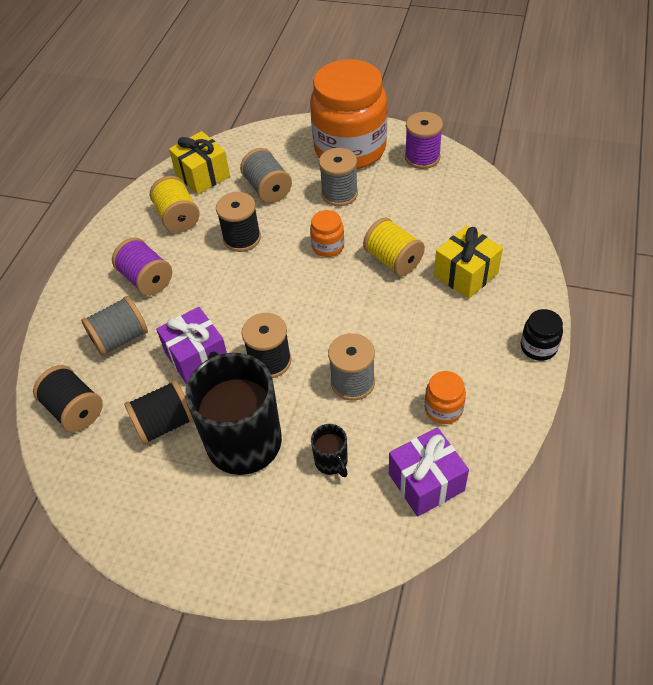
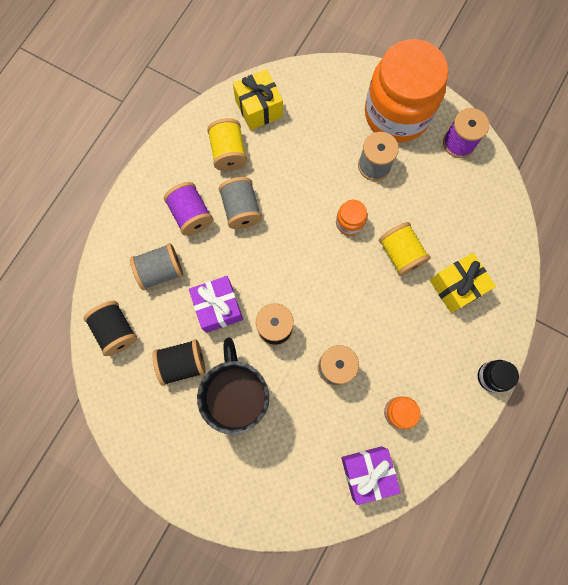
camera: 10 degrees right, 25 degrees up
black spool [216,192,261,252] -> none
grey spool [240,148,292,203] -> grey spool moved to [219,177,262,229]
black mug [311,424,348,477] -> none

